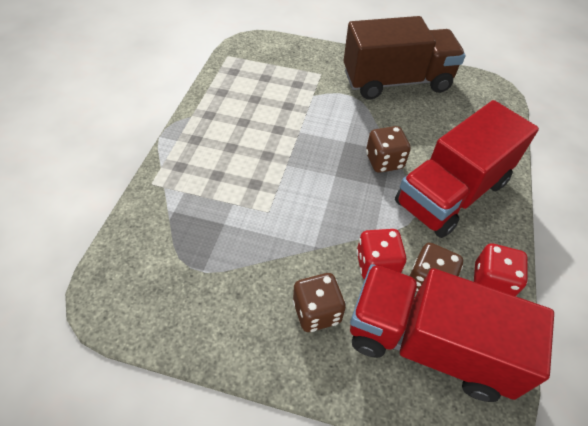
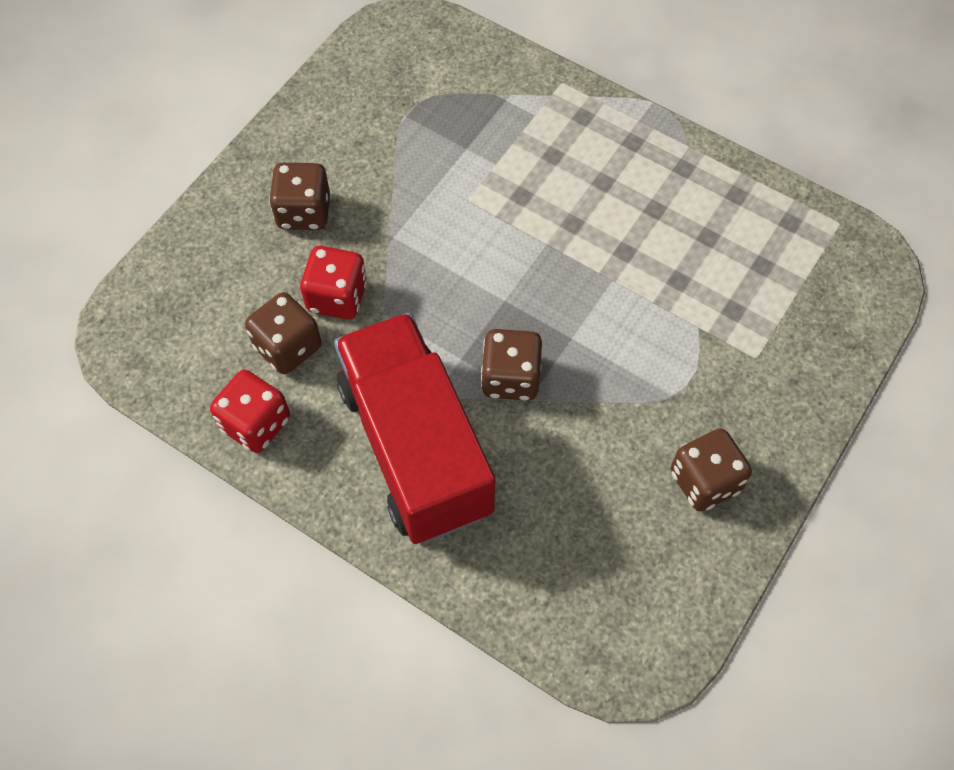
camera: 110 degrees right, 10 degrees up
brown truck [344,16,465,100] -> brown dice [671,428,752,511]
red truck [350,264,554,402] -> none

